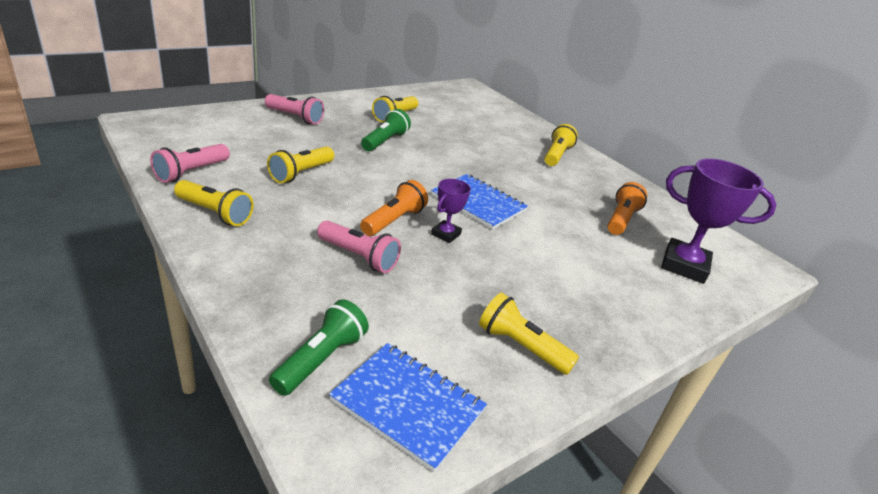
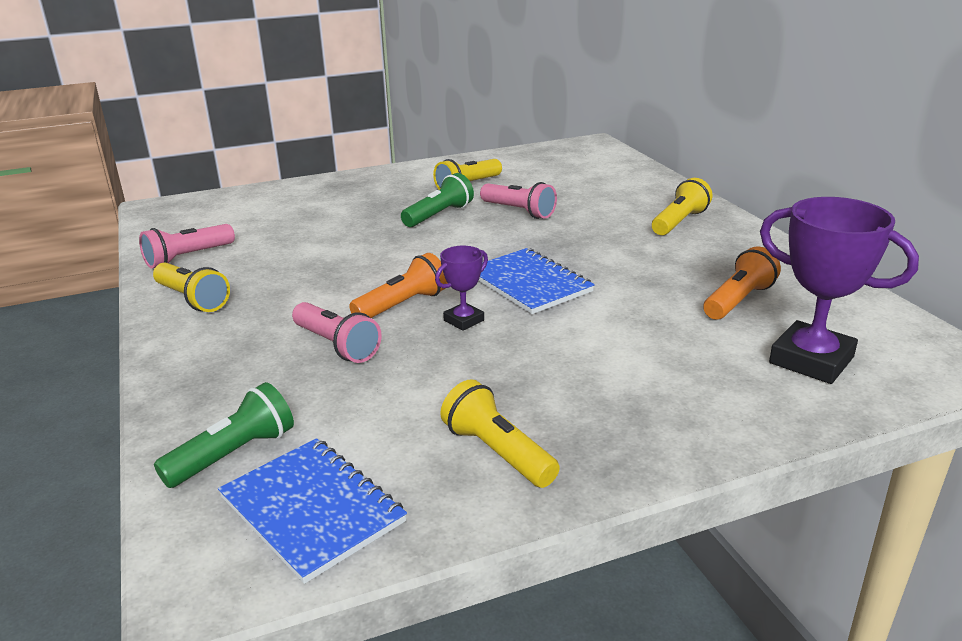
camera: 20 degrees right, 5 degrees down
pink flashlight [265,94,324,125] -> pink flashlight moved to [480,182,557,219]
yellow flashlight [267,146,334,183] -> none

